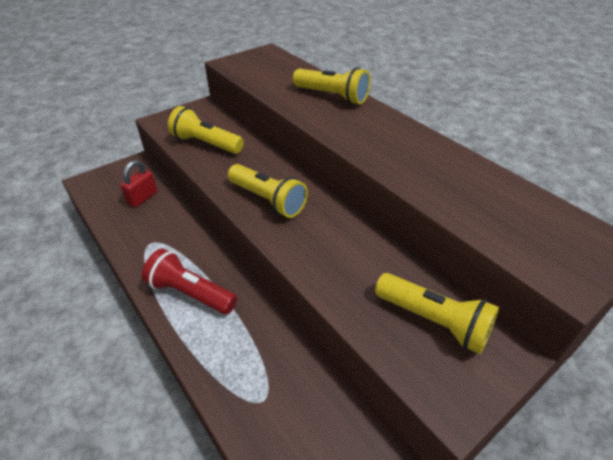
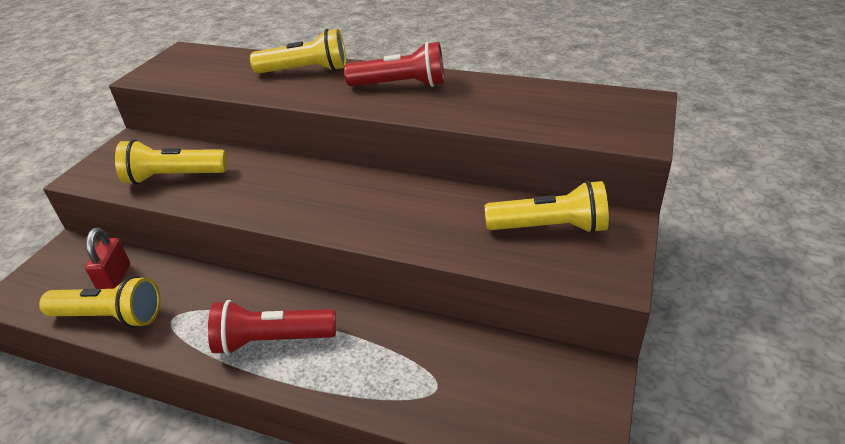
camera: 30 degrees left, 5 degrees down
yellow flashlight [228,164,308,218] -> yellow flashlight moved to [39,276,161,328]
none -> red flashlight [344,41,444,87]

